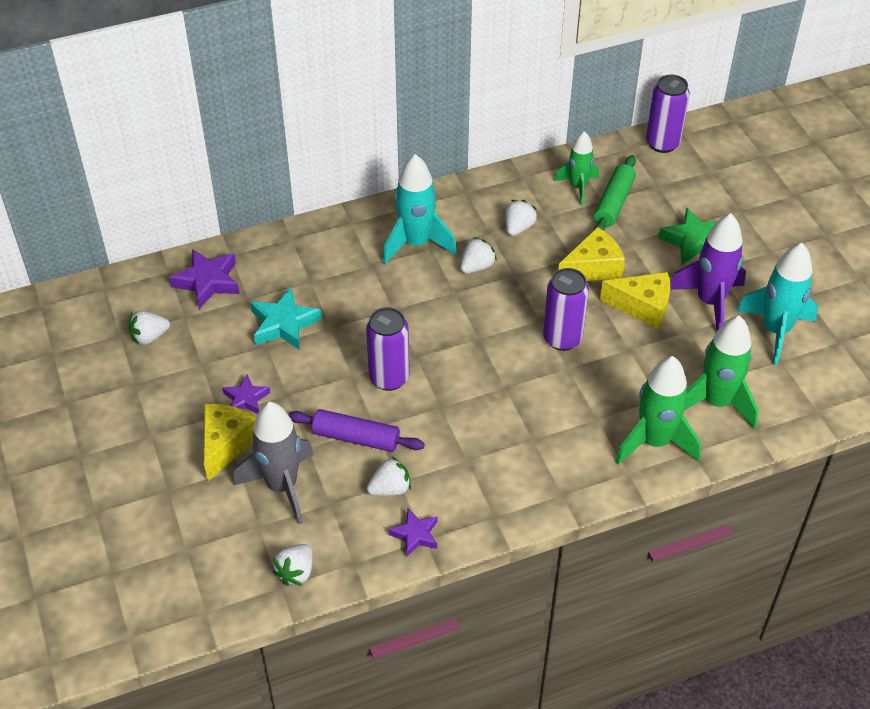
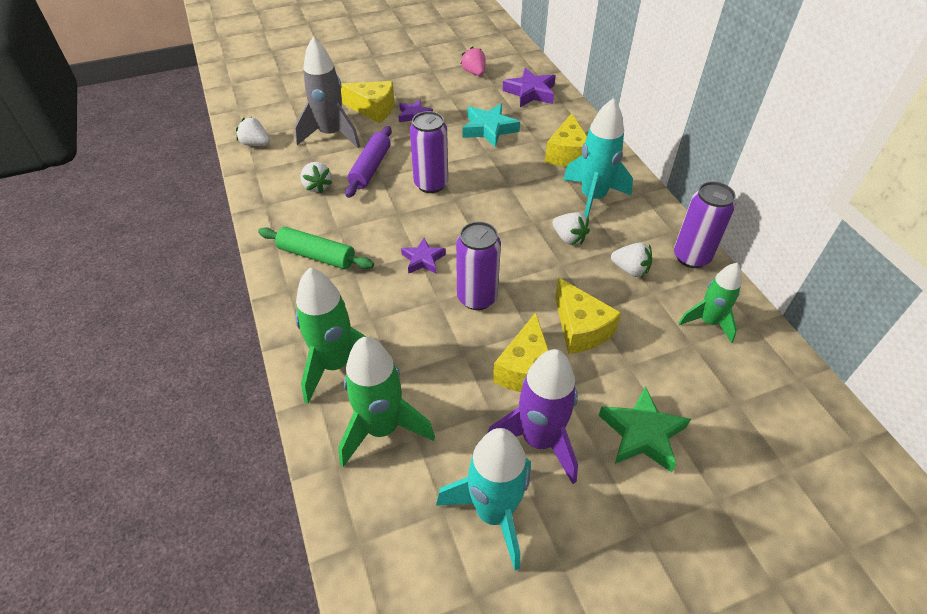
camera: 90 degrees right, 0 degrees up
white strawberry [129,311,170,346] -> pink strawberry [461,46,485,76]
purple star [388,509,438,557] -> purple star moved to [401,238,446,274]
green rolling pin [593,155,636,231] -> green rolling pin moved to [258,227,374,269]
purple can [646,75,690,153] -> purple can moved to [674,182,736,268]
none -> yellow cheese [545,113,587,167]

